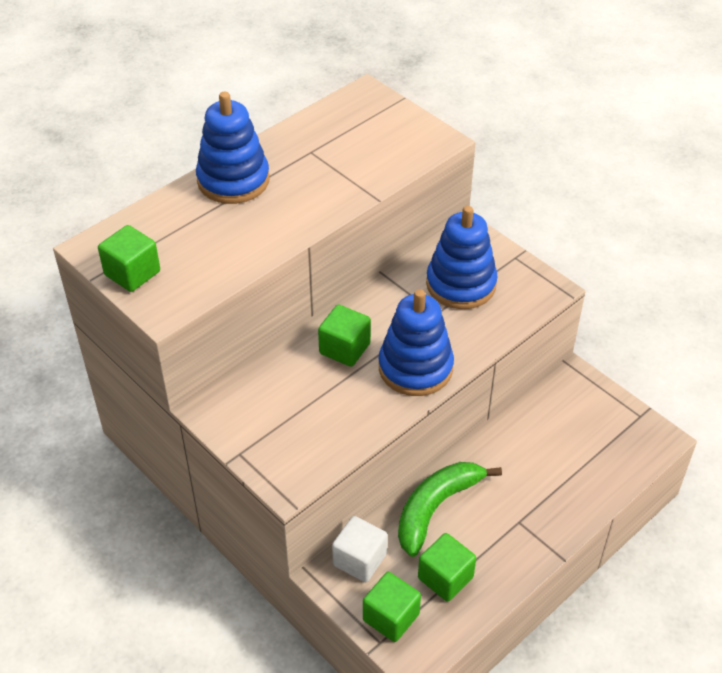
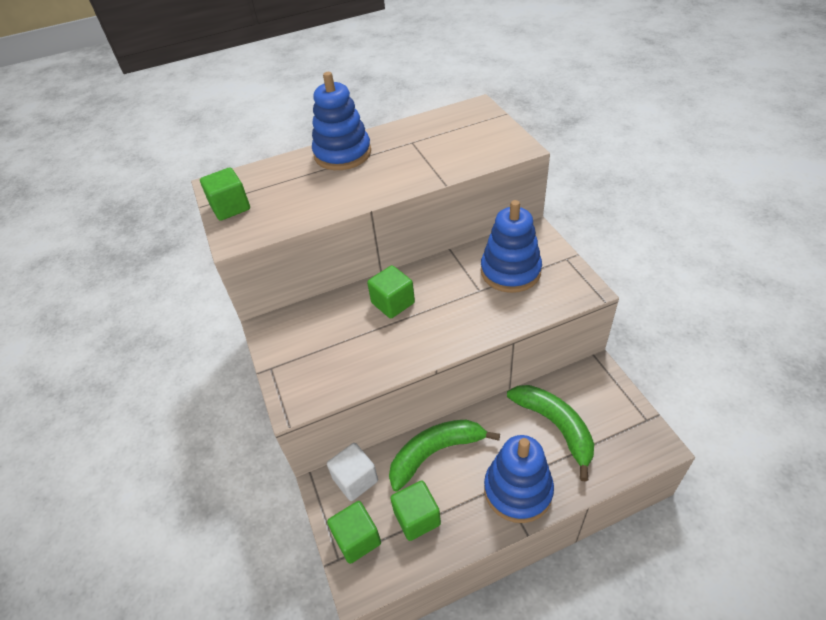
camera: 25 degrees right, 0 degrees up
blue stacking toy [379,289,454,396] -> blue stacking toy moved to [484,435,554,523]
none -> green banana [507,385,594,482]

